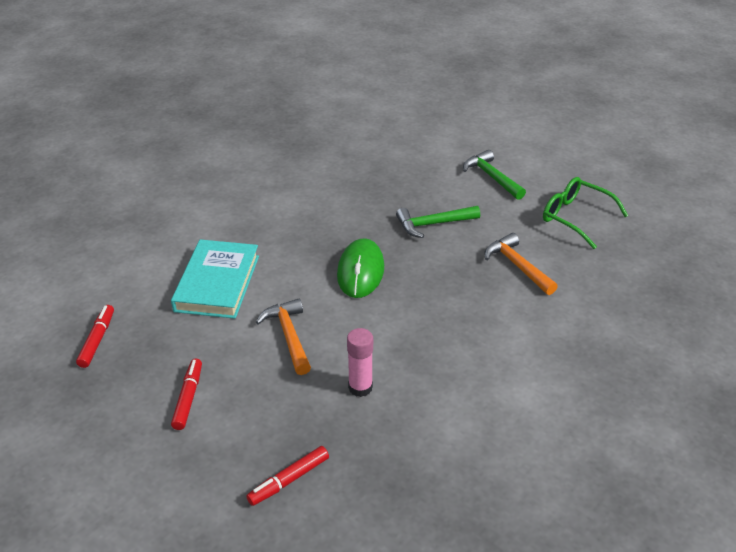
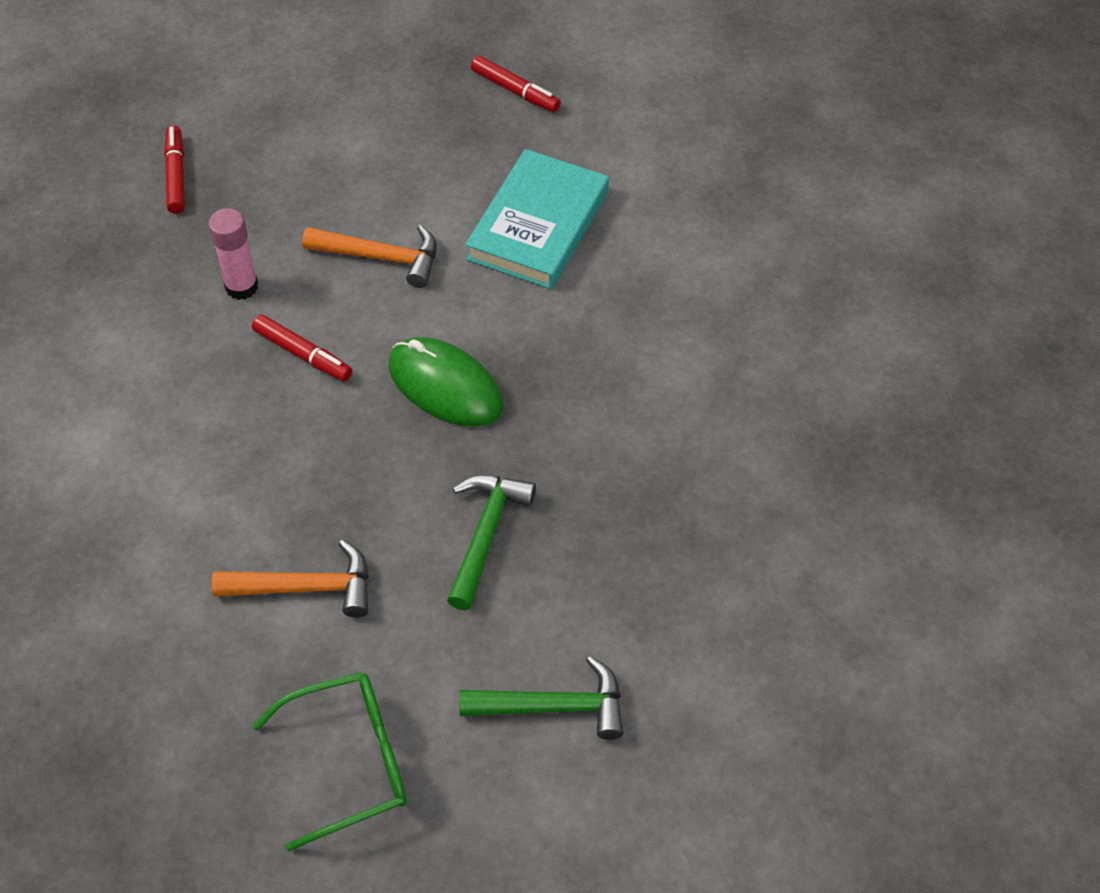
camera: 120 degrees right, 15 degrees up
turquoise book [171,239,259,319] -> turquoise book turned 75 degrees clockwise [465,149,609,289]
red marker [171,359,202,430] -> red marker moved to [252,314,352,381]

